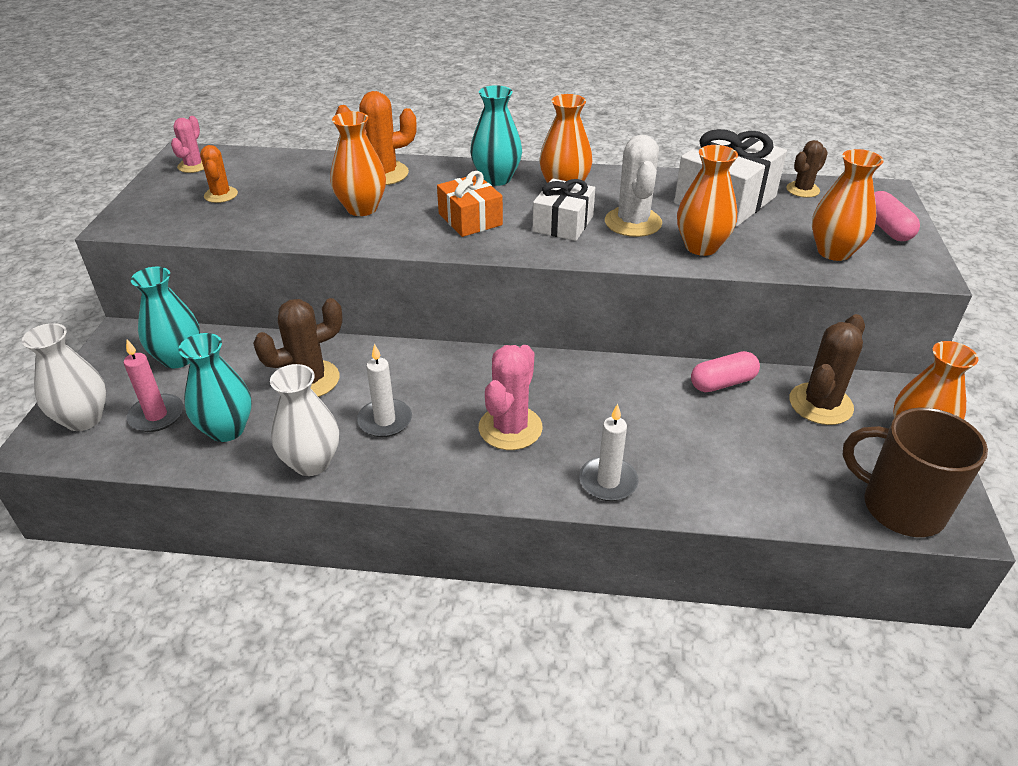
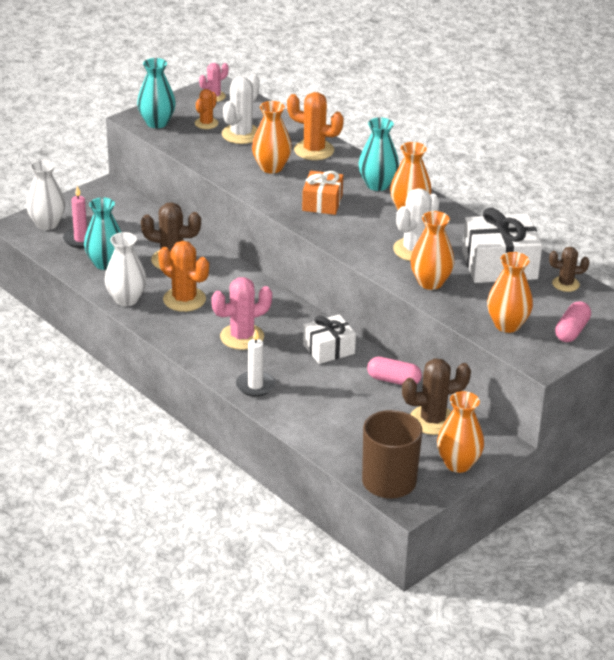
camera: 40 degrees right, 5 degrees down
turquoise vase [131,267,200,368] -> turquoise vase moved to [137,58,176,128]
white candle [357,344,412,437] -> orange cactus [158,241,209,312]
white gift [533,179,595,241] -> white gift moved to [303,314,356,364]
none -> white cactus [222,74,260,144]

